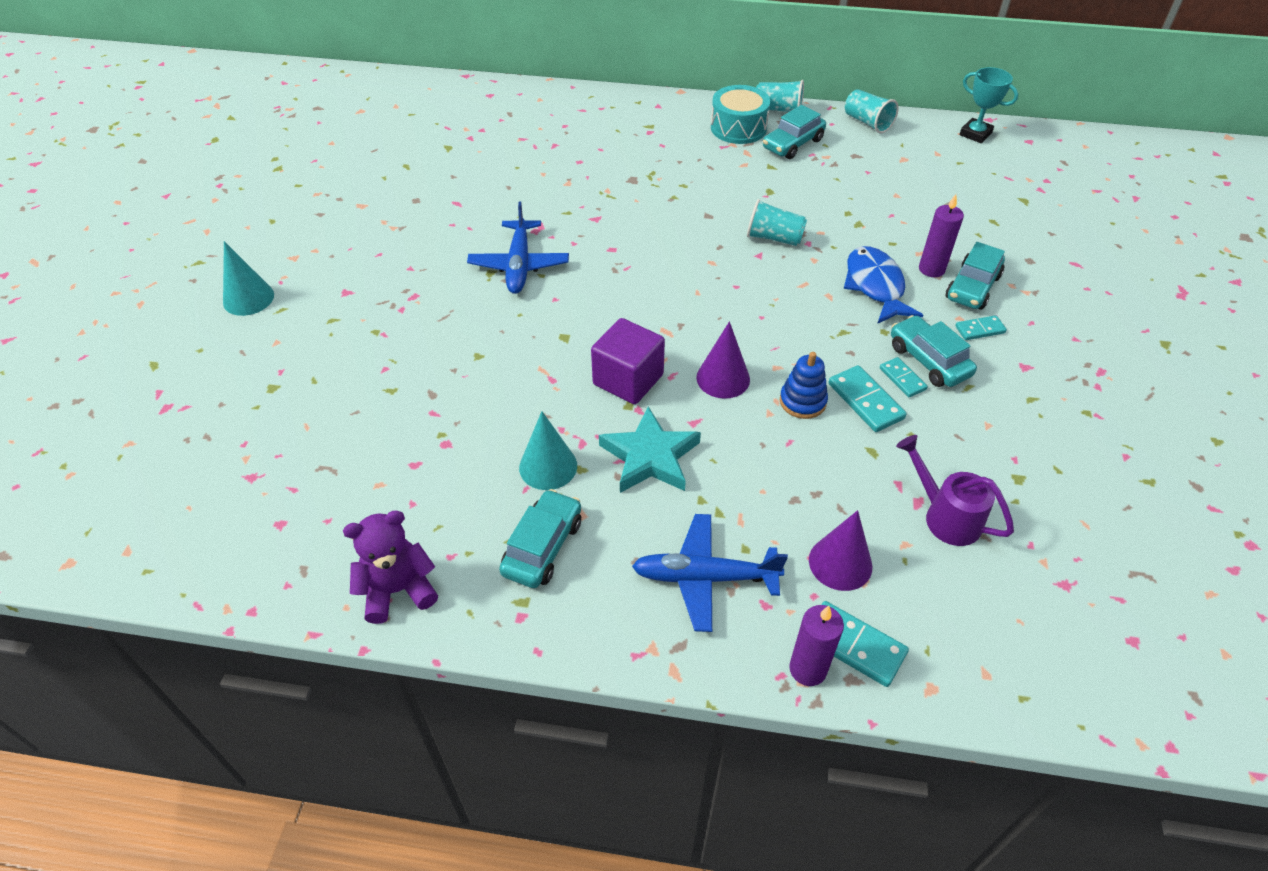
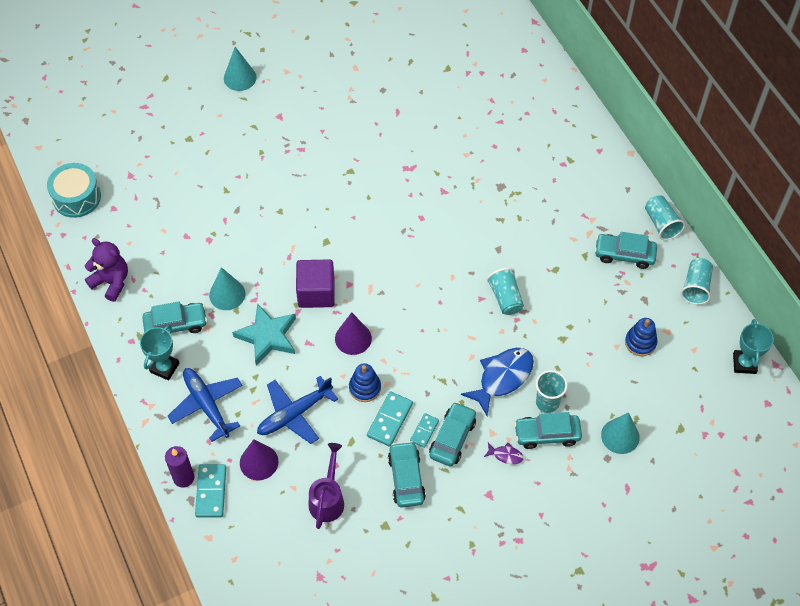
camera: 55 degrees right, 10 degrees up
blue plane [467,202,569,294] -> blue plane moved to [257,376,338,444]
turquoise drum [711,85,770,144] -> turquoise drum moved to [47,163,101,218]
purple candle [919,194,964,277] -> turquoise cup [536,370,568,413]
turquoise domino [955,315,1007,340] -> purple fish [484,443,524,464]
none -> turquoise trophy [140,325,179,381]
none -> turquoise car [388,441,426,508]
none -> turquoise cone [601,412,640,454]
none -> blue stacking toy [625,318,657,356]

